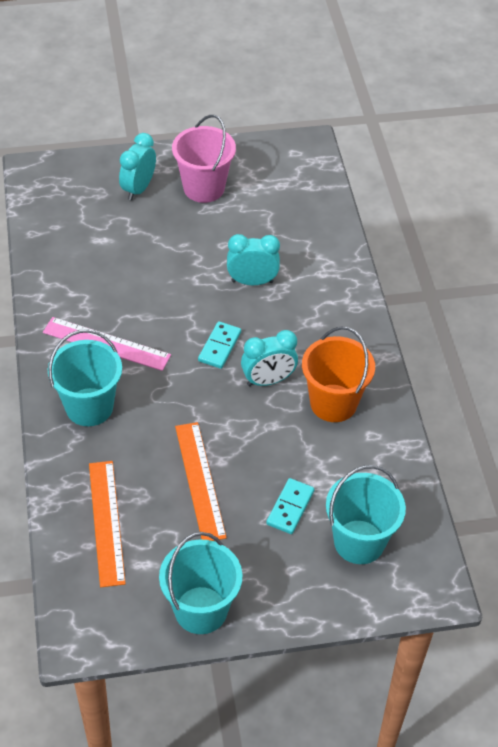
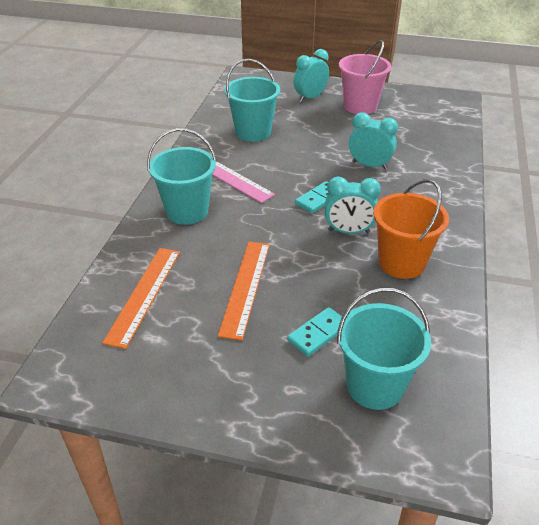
camera: 25 degrees right, 10 degrees down
turquoise bucket [159,532,242,634] -> turquoise bucket moved to [224,59,280,142]

